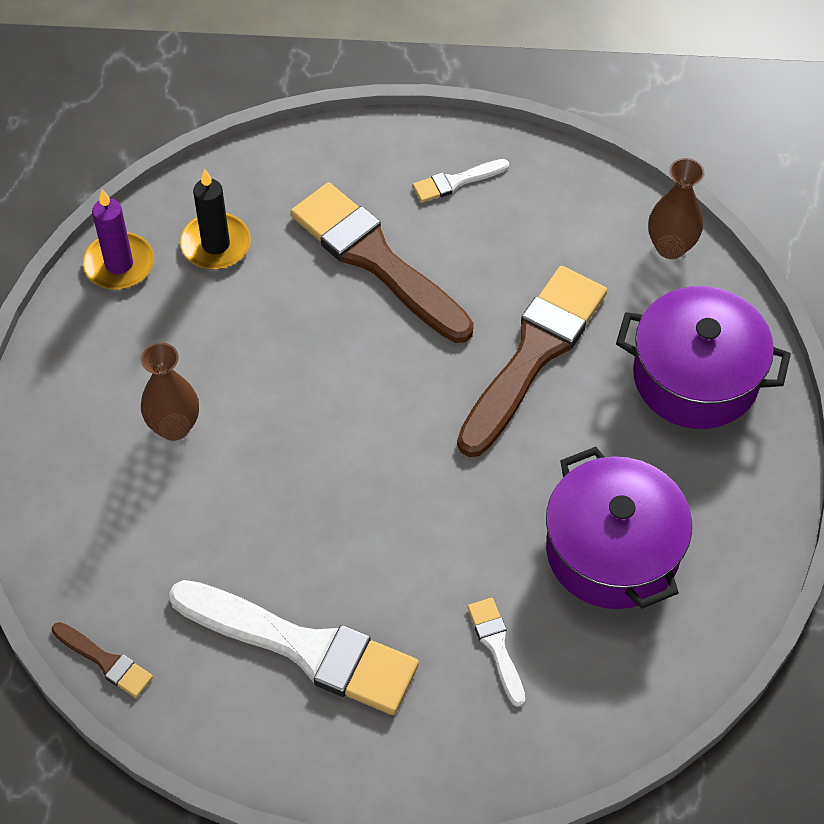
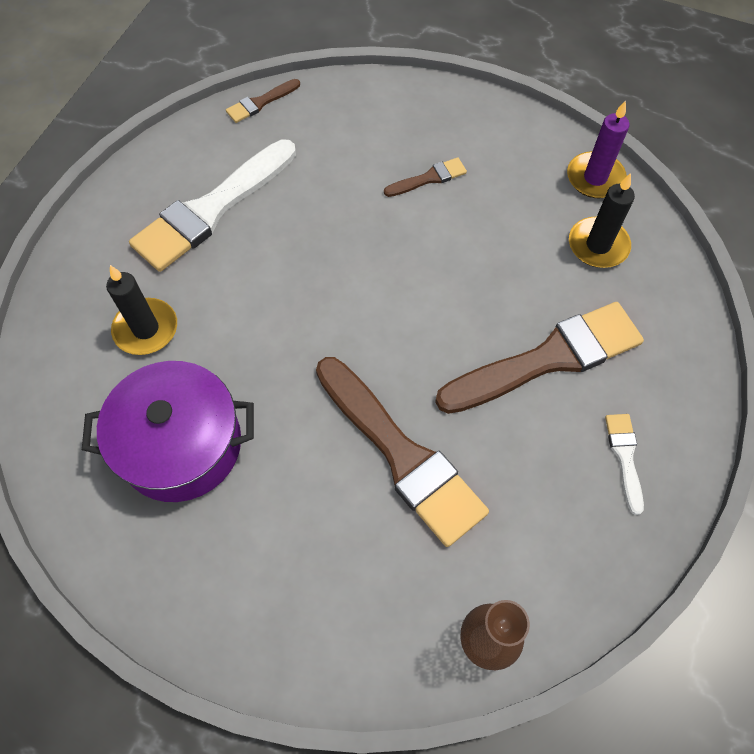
camera: 110 degrees right, 5 degrees up
brown vase [141,342,199,441] -> brown brush [384,157,467,197]
white brush [467,598,525,707] -> black candle [106,265,177,355]
purple pot [616,286,791,429] -> none

